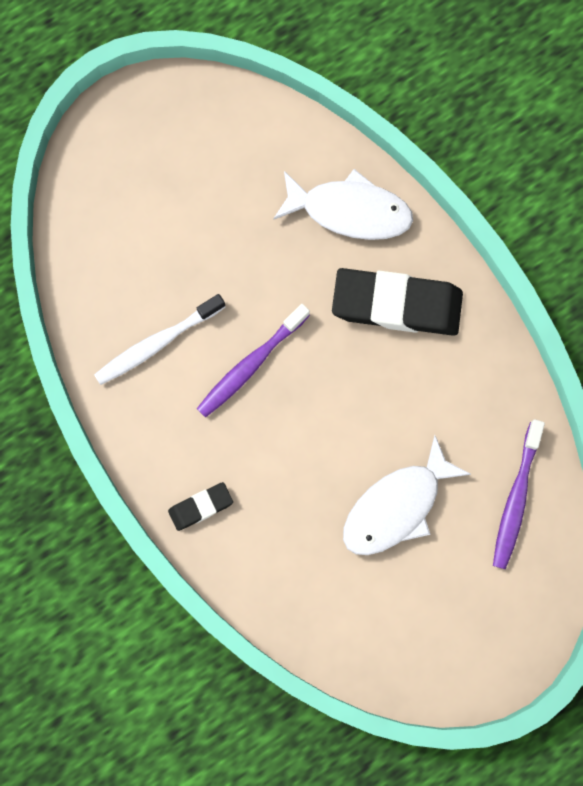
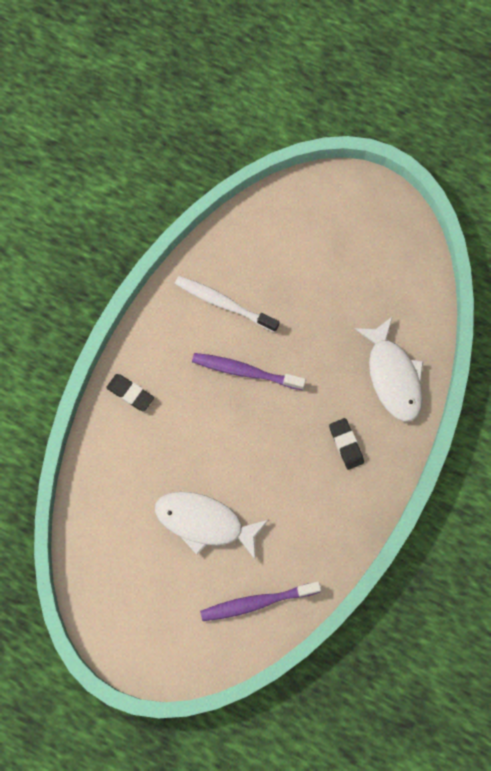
camera: 60 degrees right, 5 degrees down
black eraser [332,268,463,336] -> black eraser [329,418,364,470], size x0.48

